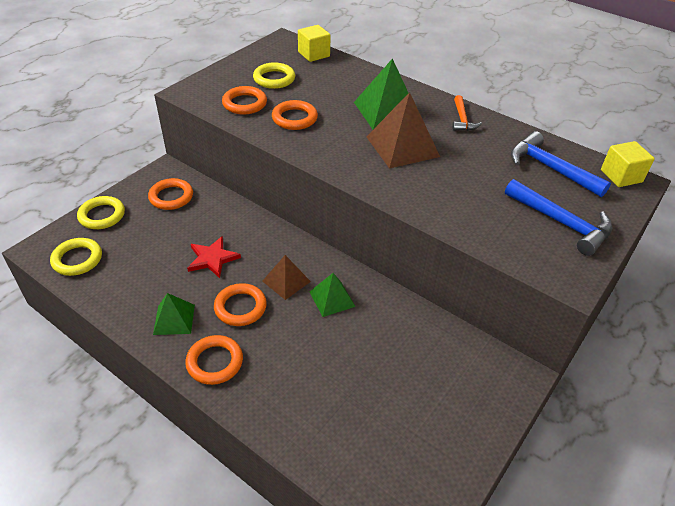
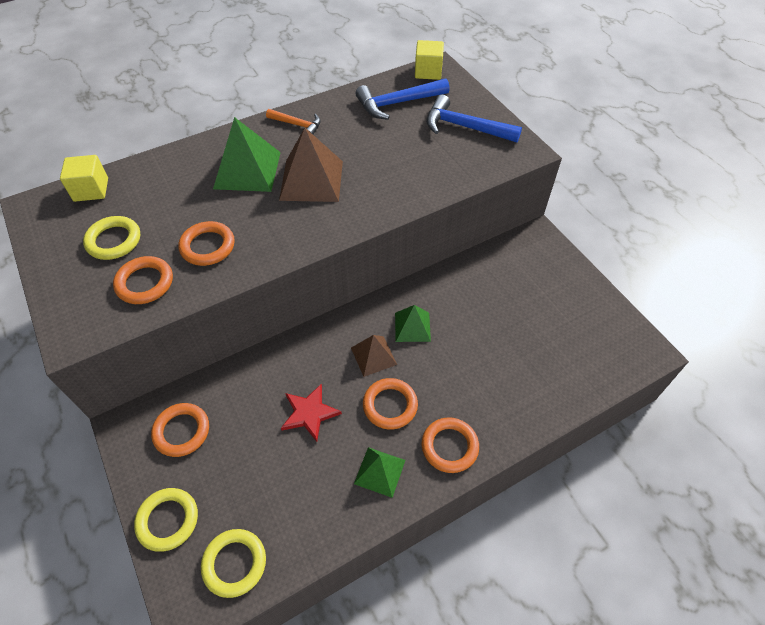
camera: 65 degrees left, 10 degrees up
blue hammer [505,179,612,256] -> blue hammer turned 135 degrees counterclockwise [427,95,522,142]

